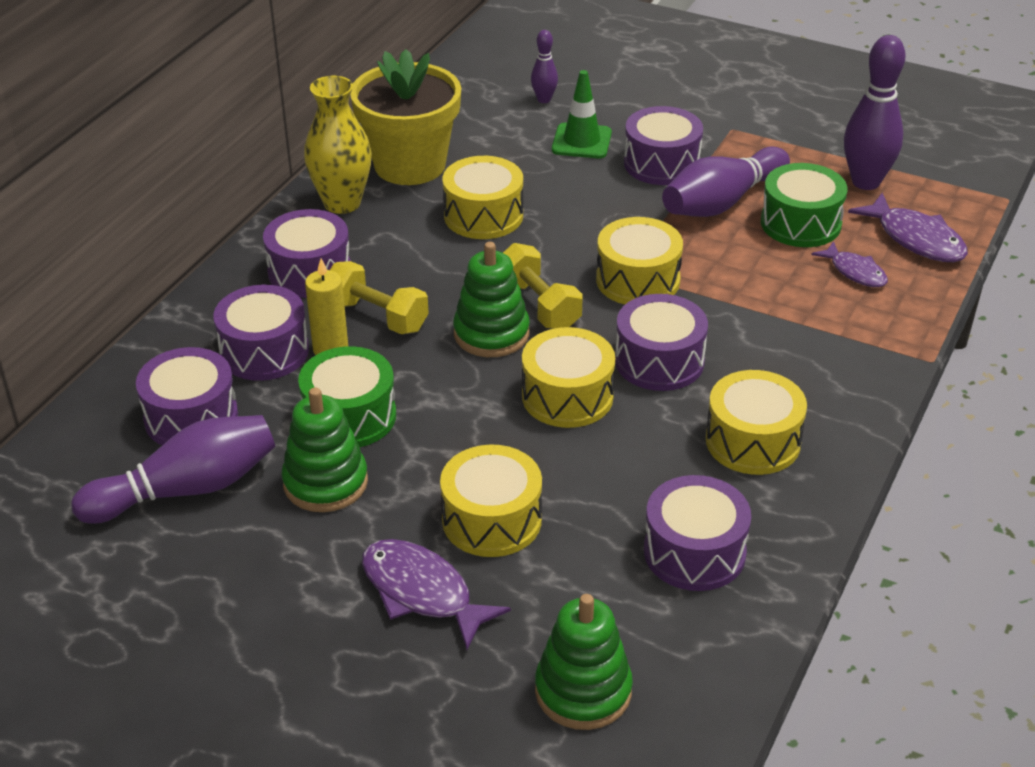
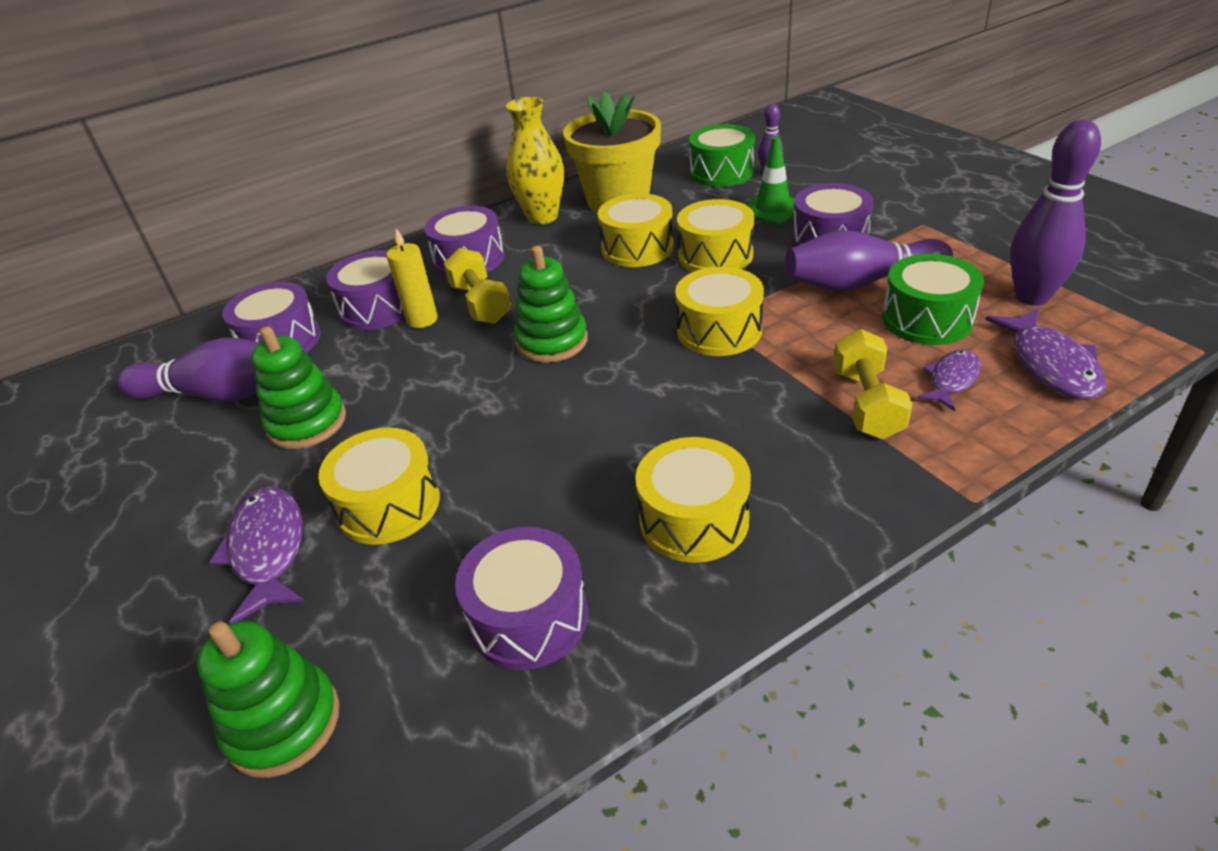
camera: 35 degrees right, 0 degrees up
green drum [298,346,396,447] -> green drum moved to [689,124,755,187]
yellow dumbbell [503,243,583,329] -> yellow dumbbell moved to [833,329,912,439]
yellow drum [522,327,615,428] -> yellow drum moved to [677,199,754,272]
purple drum [615,294,708,391] -> none
purple fish [811,241,888,287] -> purple fish turned 135 degrees counterclockwise [916,350,981,411]

